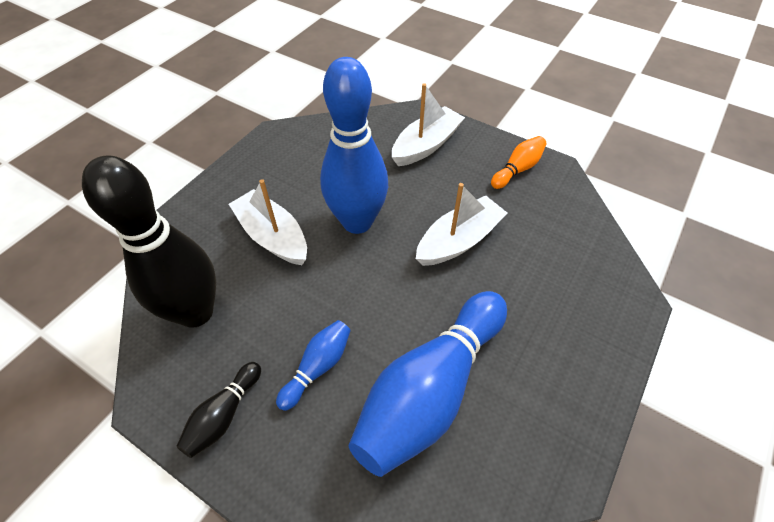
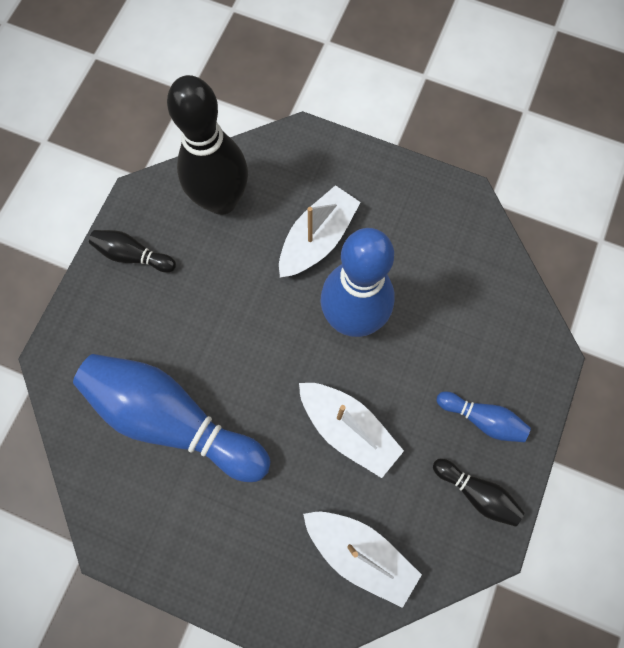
camera: 80 degrees right, 20 degrees up
blue bowling pin [276,320,351,411] -> blue bowling pin moved to [437,391,531,442]
white boat [392,83,465,166] -> white boat moved to [303,512,422,608]
orange bowling pin [491,136,546,189] -> black bowling pin [433,459,525,527]

